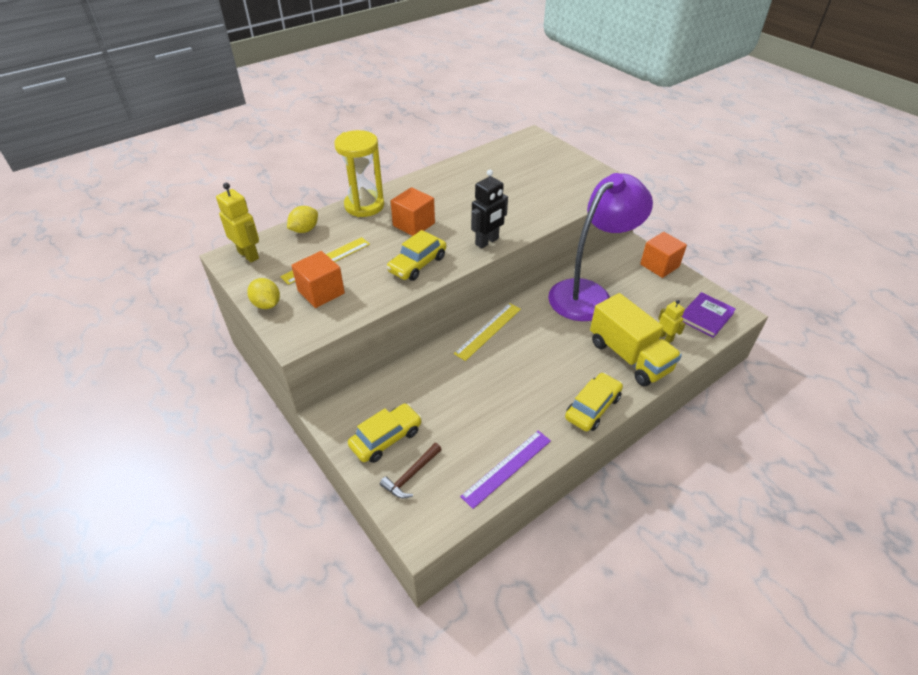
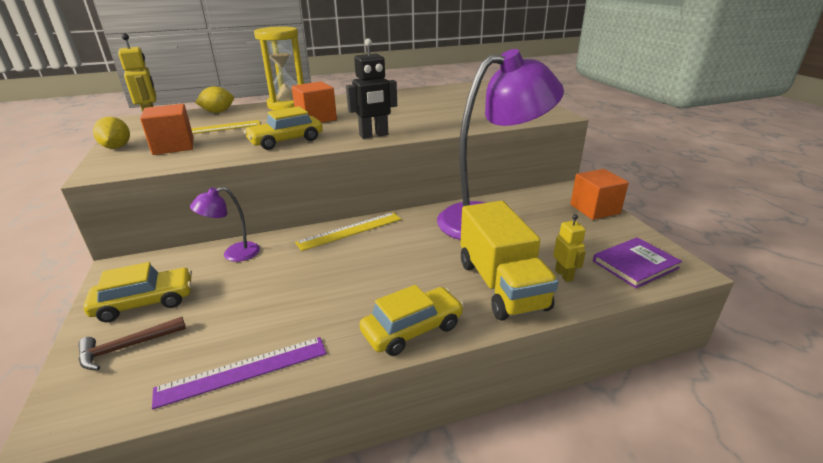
camera: 20 degrees right, 15 degrees down
none -> purple lamp [190,187,260,262]

